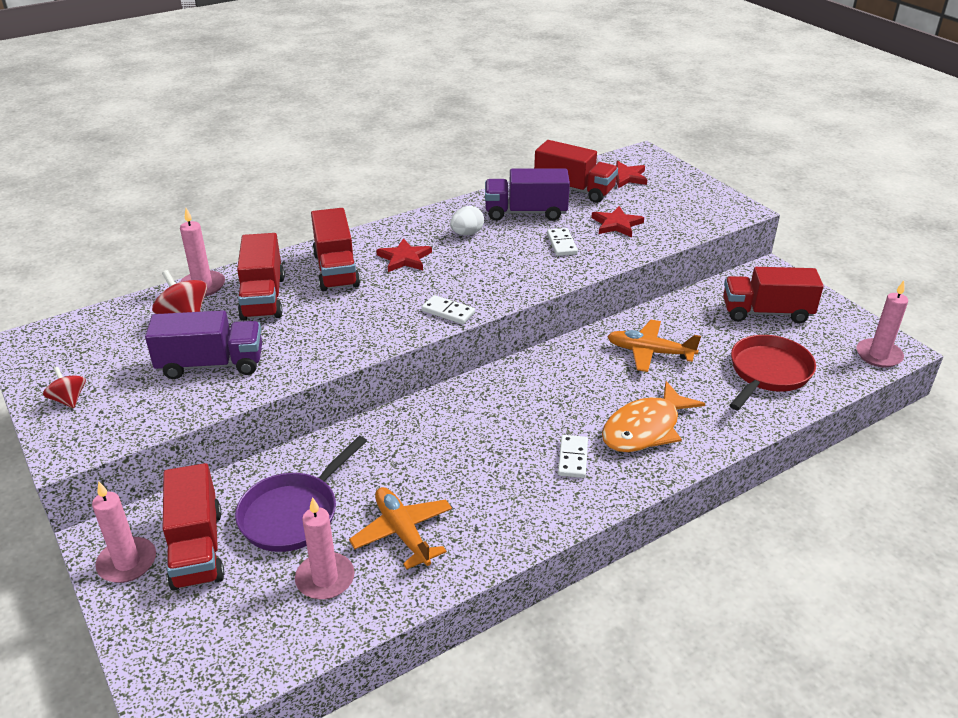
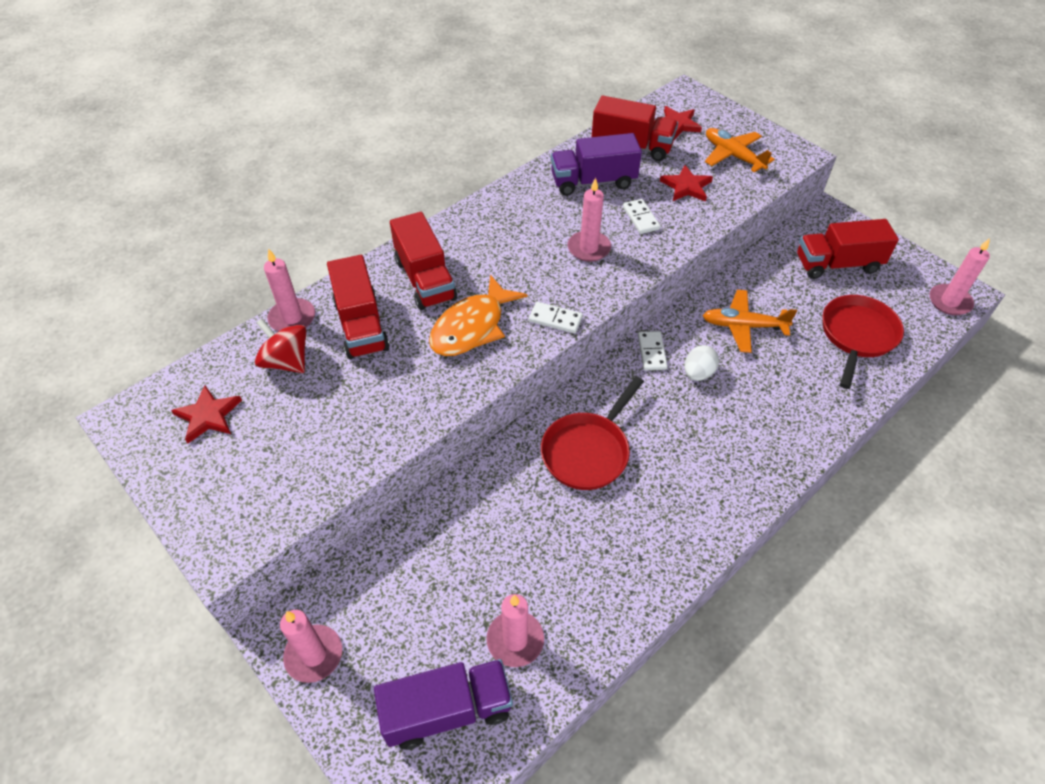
camera: 10 degrees left, 15 degrees up
red spinning top [43,367,86,408] -> none
purple truck [145,310,262,379] -> purple truck moved to [374,659,513,750]
red truck [163,463,224,590] -> none
purple pan [235,436,367,552] -> none
orange plane [349,487,452,569] -> orange plane moved to [705,128,775,172]
red star [376,238,432,272] -> red star moved to [171,385,242,443]
white egg [450,206,484,235] -> white egg moved to [684,345,719,381]
white domino [558,435,588,478] -> white domino moved to [638,331,668,370]
orange fish [602,381,705,452] -> orange fish moved to [429,275,527,356]
none -> red pan [541,376,644,490]
none -> pink candle [567,177,611,262]

